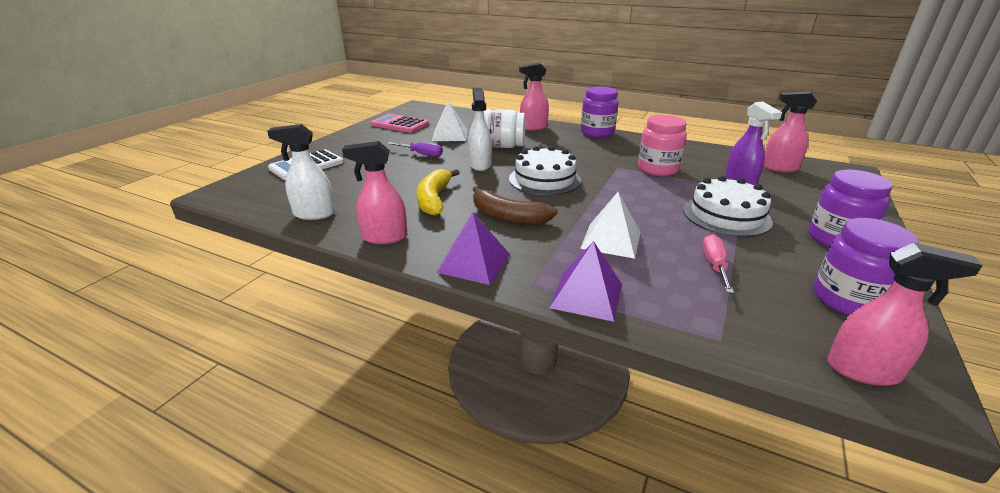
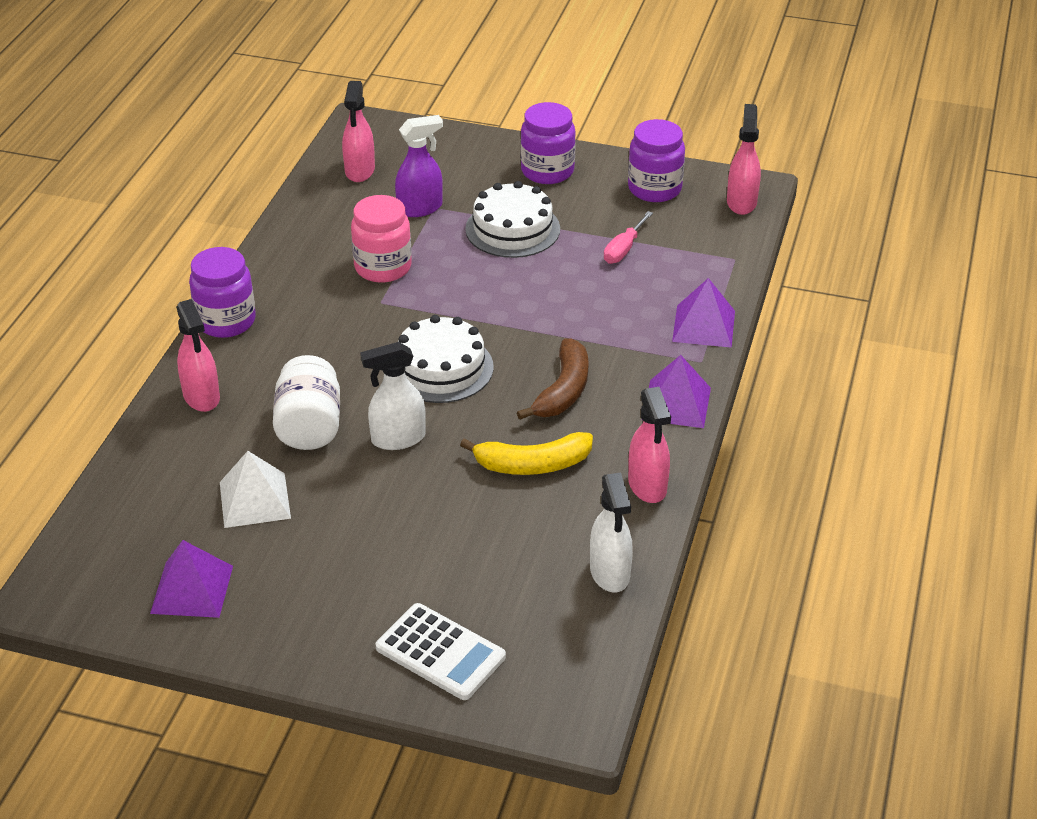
camera: 100 degrees left, 10 degrees up
pink calculator [370,114,429,133] -> purple pyramid [150,540,233,618]
purple screwdriver [388,142,443,157] -> none
white pyramid [580,192,641,259] -> none
pink screwdriver [702,234,734,293] -> pink screwdriver turned 60 degrees counterclockwise [604,211,653,264]

